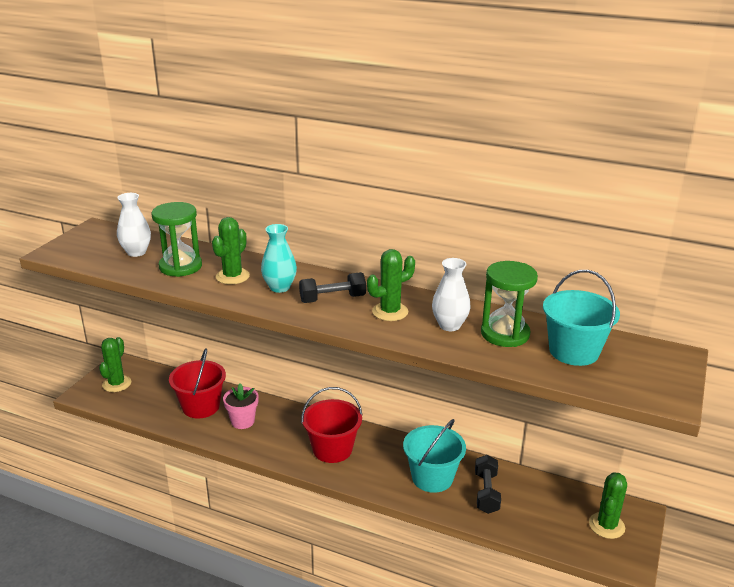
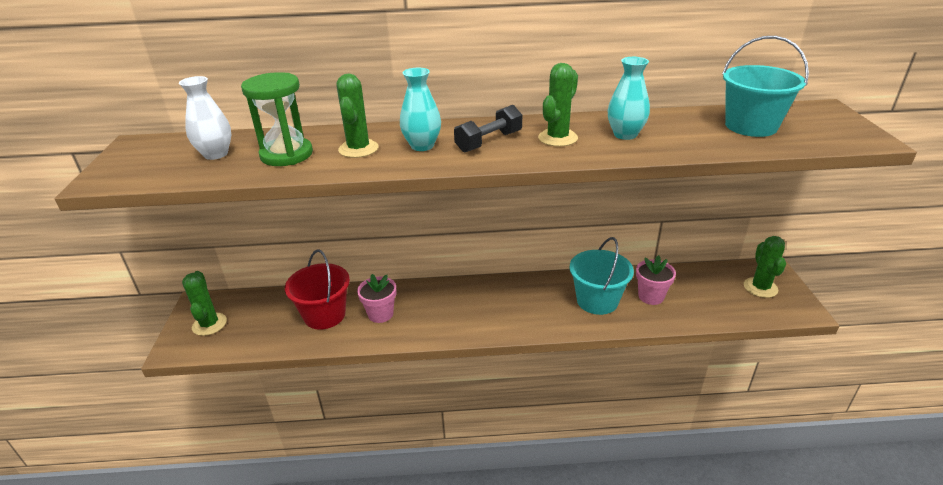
camera: 25 degrees left, 5 degrees up
red bucket [301,387,362,463] -> none
white vase [432,258,470,331] -> turquoise vase [608,57,650,140]
black dumbbell [475,455,501,514] -> pink flower pot [636,255,676,305]
green hourglass [481,261,538,347] -> none

